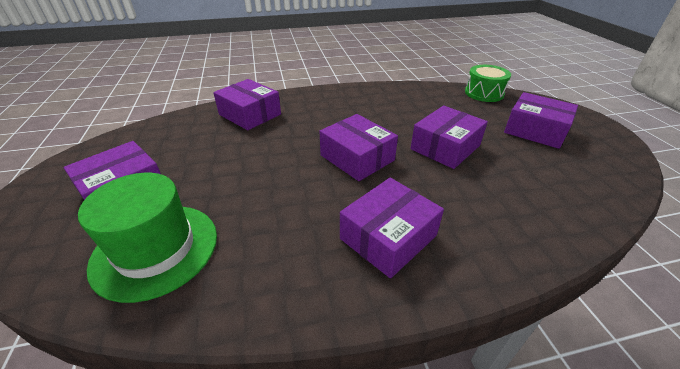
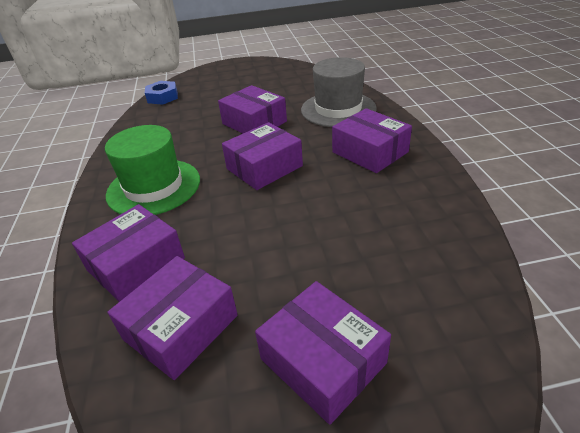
camera: 85 degrees left, 0 degrees up
green hat [78,173,217,303] -> green hat moved to [105,125,200,215]
green drum [465,65,511,102] -> blue nut [145,81,178,105]
purple box [504,92,578,149] -> purple box moved to [108,256,238,380]
none -> grey hat [301,57,377,127]

